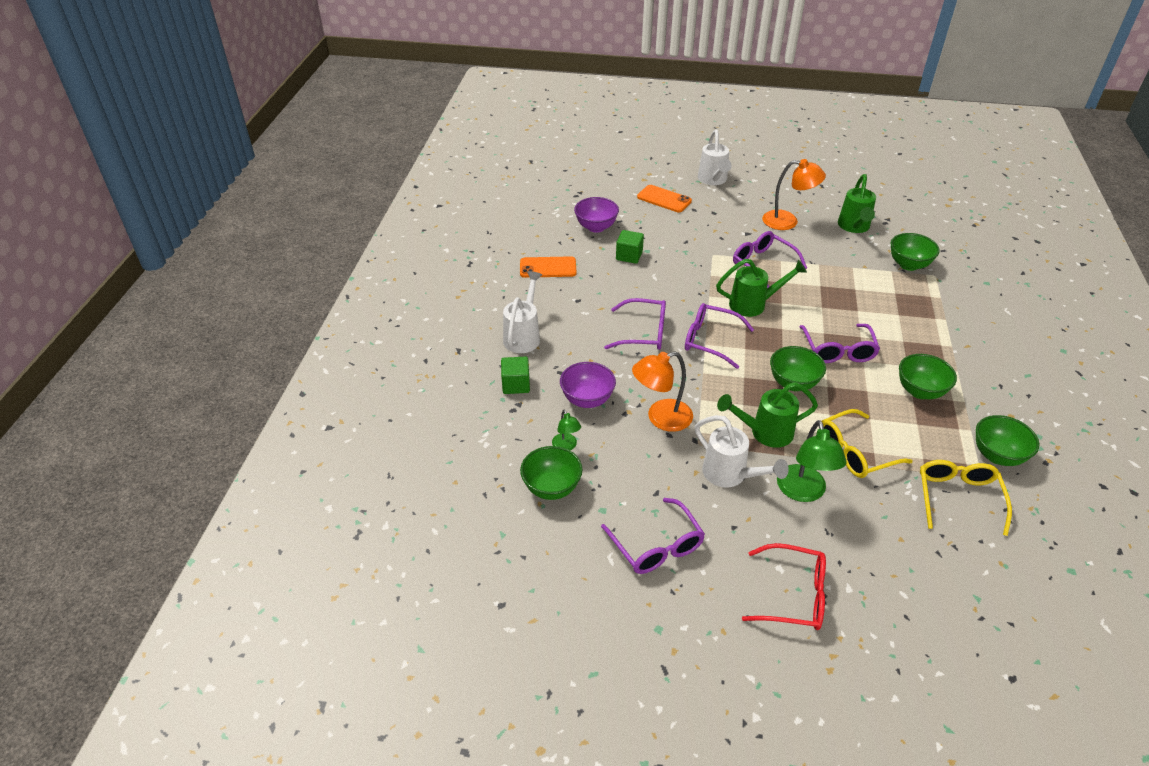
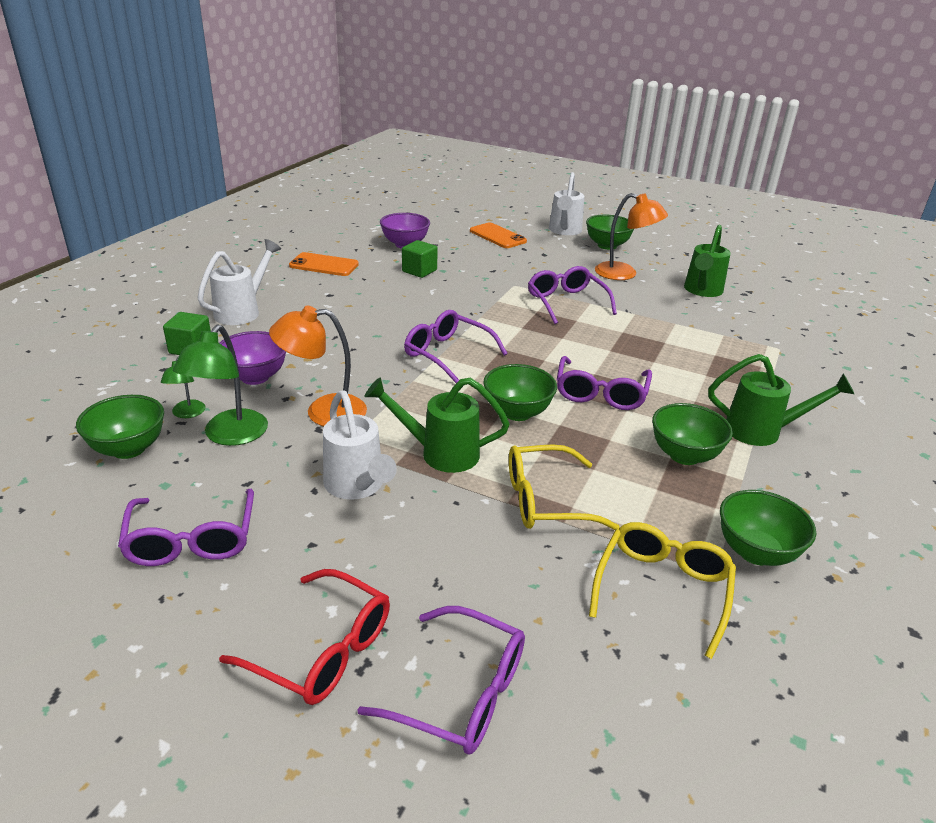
camera: 15 degrees right, 10 degrees down
purple glasses [604,298,666,350] -> purple glasses moved to [357,606,525,755]
green watering can [716,259,807,317] -> green watering can moved to [708,354,854,446]
green lamp [777,420,847,502] -> green lamp moved to [173,325,268,446]
green bowl [891,233,940,271] -> green bowl moved to [586,215,634,250]

